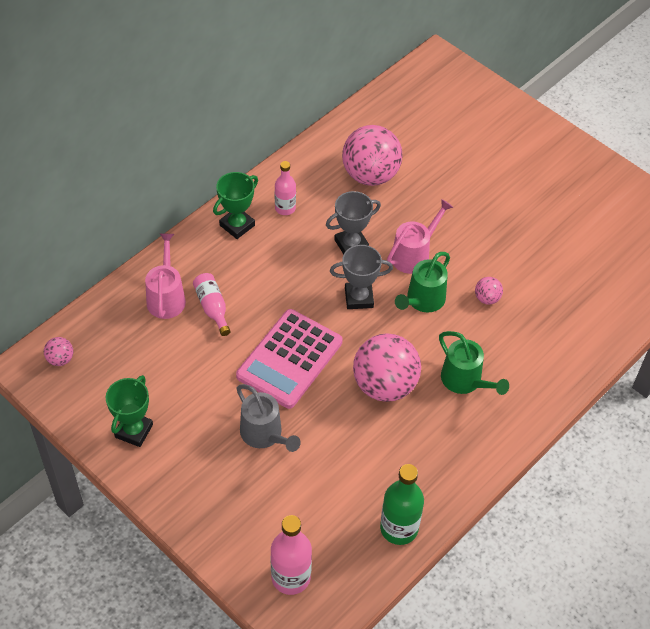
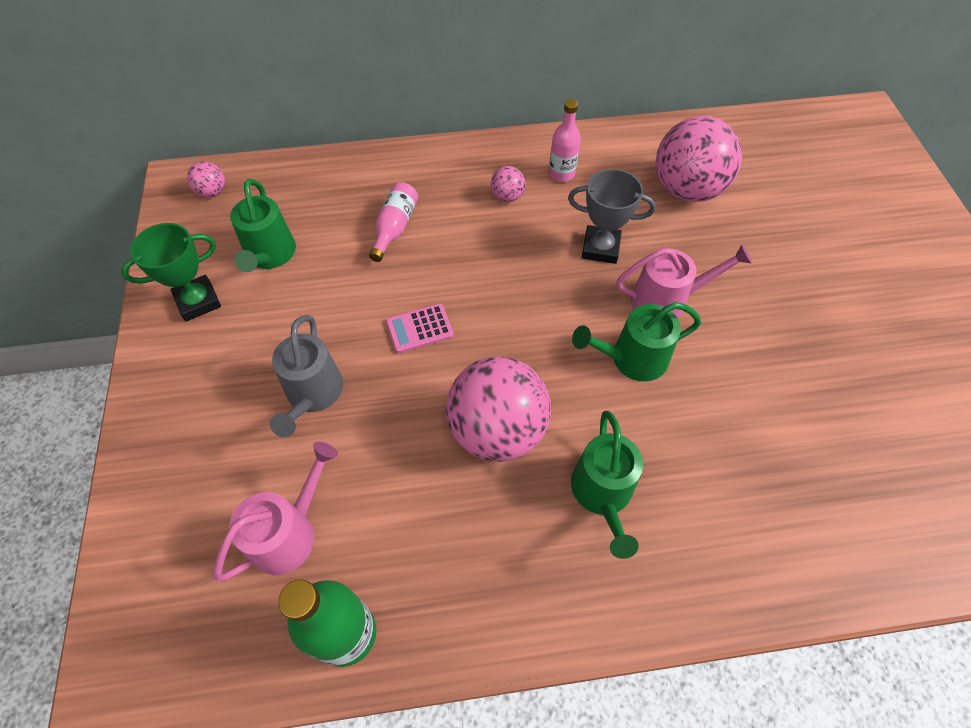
camera: 40 degrees right, 5 degrees up
pink watering can [145,234,186,319] -> pink watering can moved to [214,442,338,581]
green trophy [213,172,258,239] -> none
pink calculator [236,309,342,409] -> pink calculator [386,304,454,353], size x0.45
pink bottle [271,515,312,595] -> none
grey trophy [330,245,393,309] -> none
pink ball [475,277,503,305] -> pink ball moved to [491,166,525,202]
none -> green watering can [230,179,296,272]

